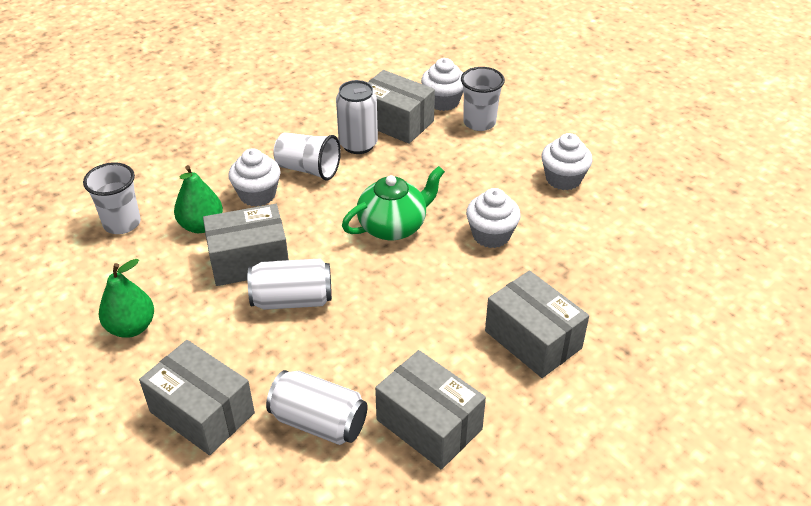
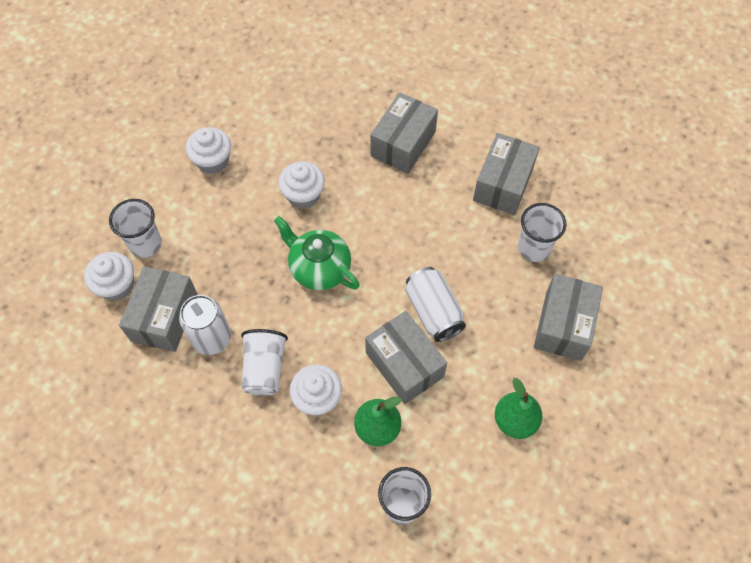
camera: 110 degrees left, 20 degrees up
white can [266,370,368,445] -> white cup [518,203,566,262]

